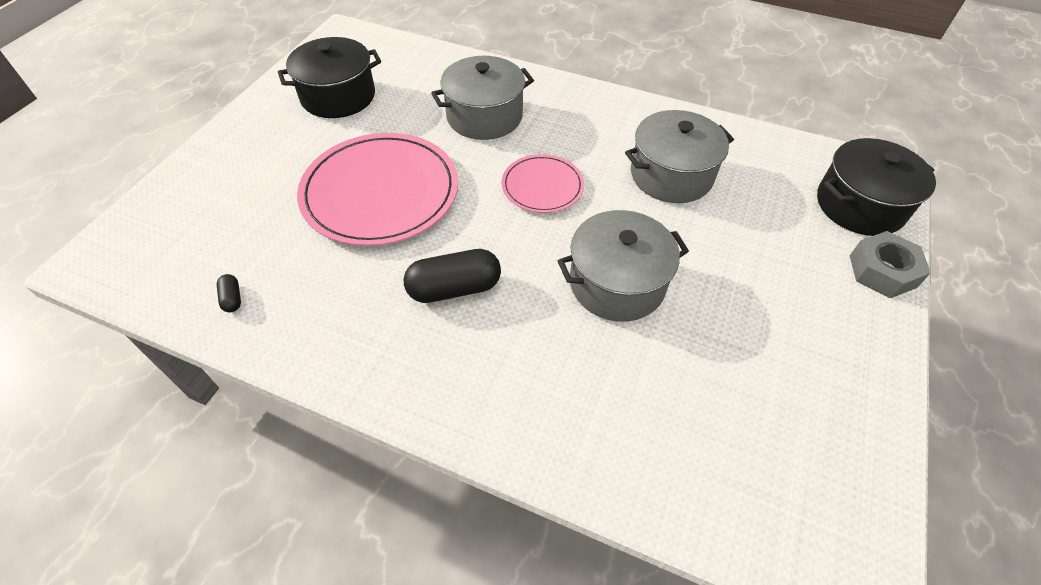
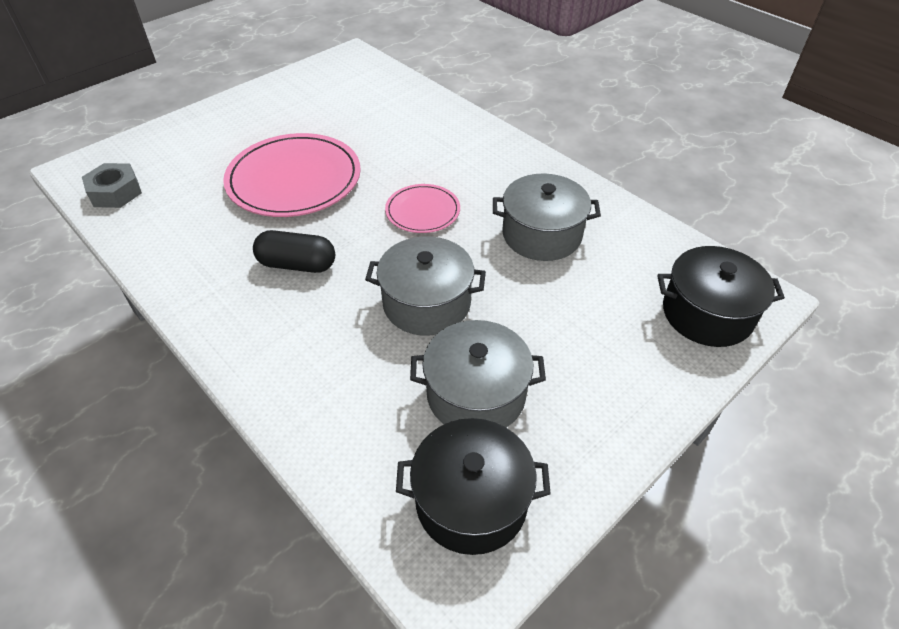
camera: 25 degrees right, 5 degrees down
black capsule [217,274,241,312] -> none
black pot [278,37,381,118] -> black pot moved to [396,418,551,555]
grey pot [431,56,534,140] -> grey pot moved to [410,320,546,428]
grey nut [850,231,931,298] -> grey nut moved to [82,163,142,208]

